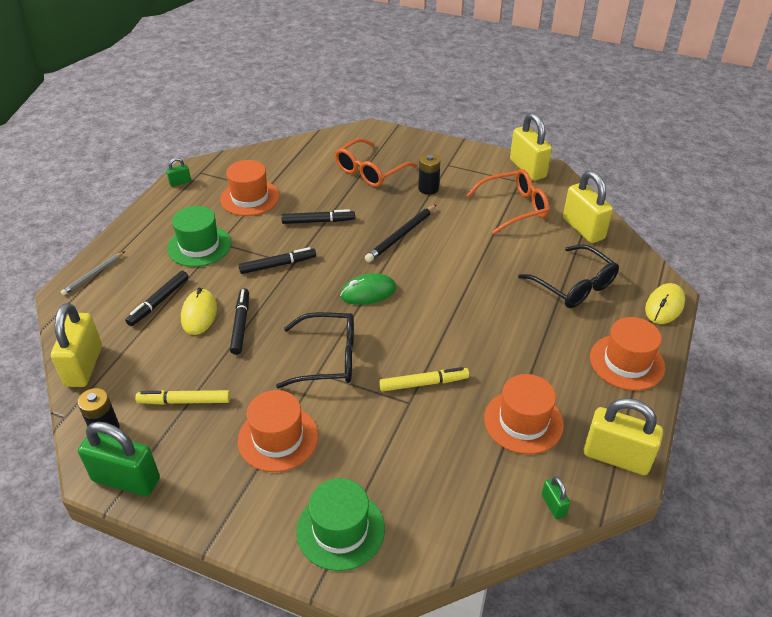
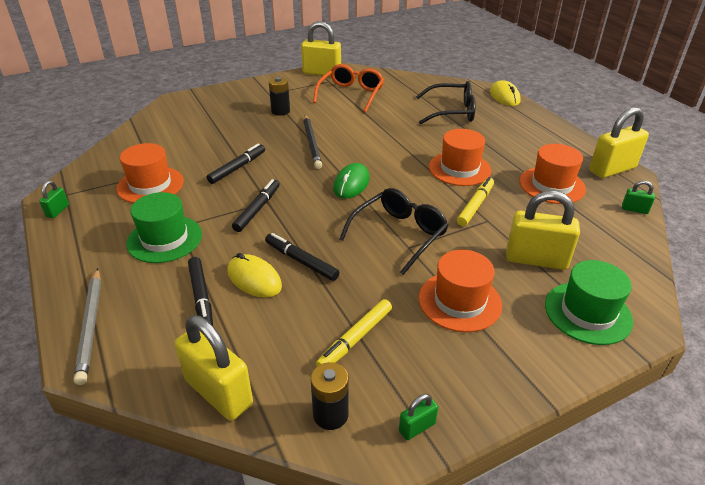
camera: 50 degrees left, 5 degrees down
grey pencil [60,251,125,295] -> grey pencil [74,268,101,385], size x1.51
green padlock [78,421,160,496] -> green padlock [399,394,438,440], size x0.47
orange glasses [335,138,417,187] -> none
yellow padlock [563,170,613,243] -> yellow padlock moved to [506,191,580,270]
orange hat [590,317,665,390] -> orange hat moved to [429,129,491,186]

